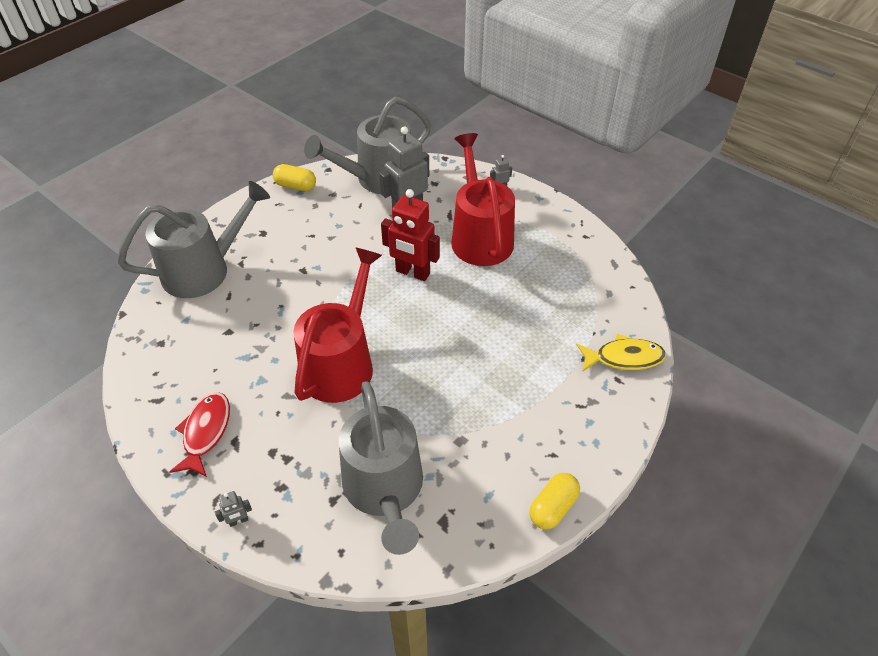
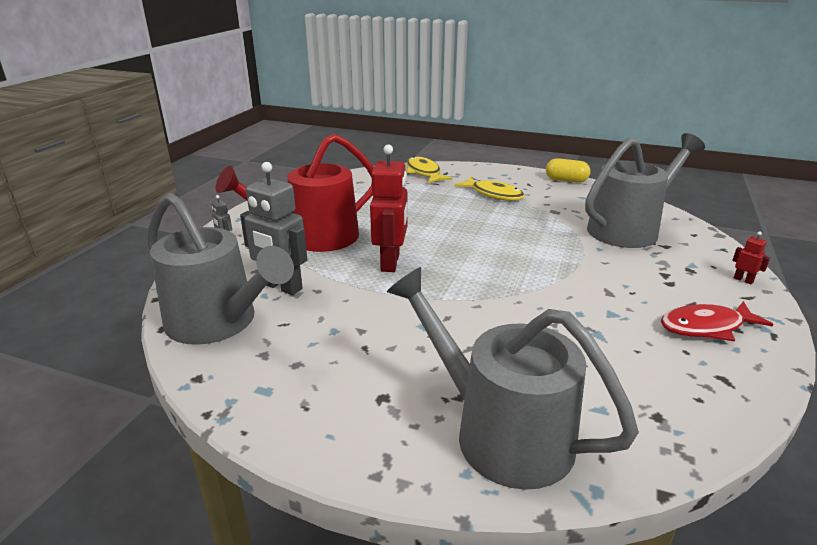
camera: 110 degrees left, 20 degrees down
grey robot [215,491,252,527] -> red robot [732,231,770,284]
yellow capsule [273,164,316,191] -> none
red watering can [293,247,382,403] -> none
none -> yellow fish [455,177,525,201]

